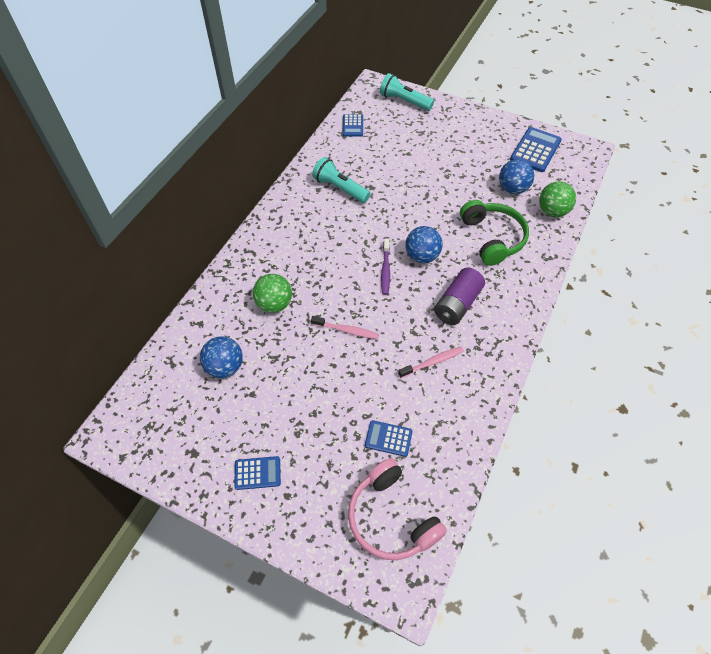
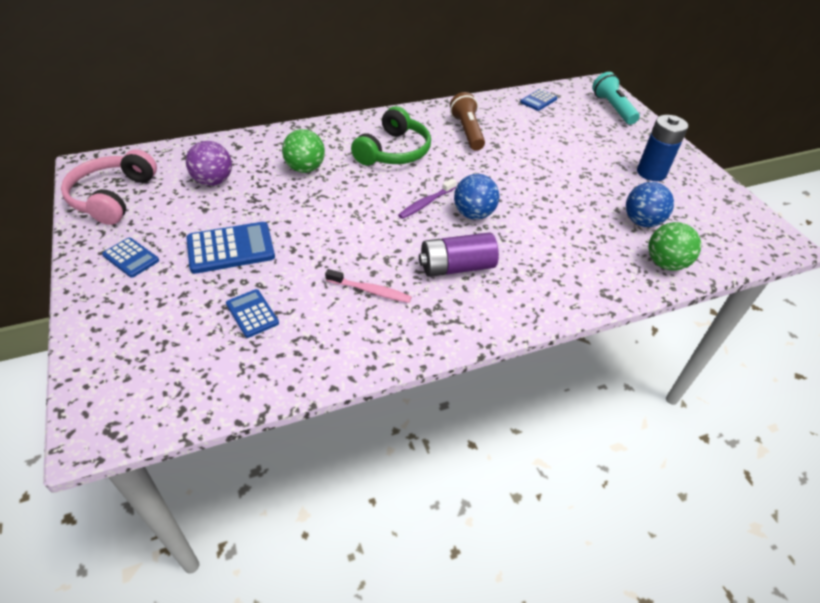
camera: 40 degrees right, 10 degrees down
blue ball [200,336,243,378] -> purple ball [186,141,232,186]
pink toothbrush [311,316,379,339] -> none
turquoise flashlight [312,157,371,203] -> brown flashlight [450,92,485,151]
pink headphones [348,458,447,560] -> pink headphones moved to [61,149,157,225]
green headphones [460,200,529,266] -> green headphones moved to [351,106,431,165]
blue calculator [510,127,562,172] -> blue calculator moved to [186,222,275,274]
none -> blue battery [637,115,688,181]

